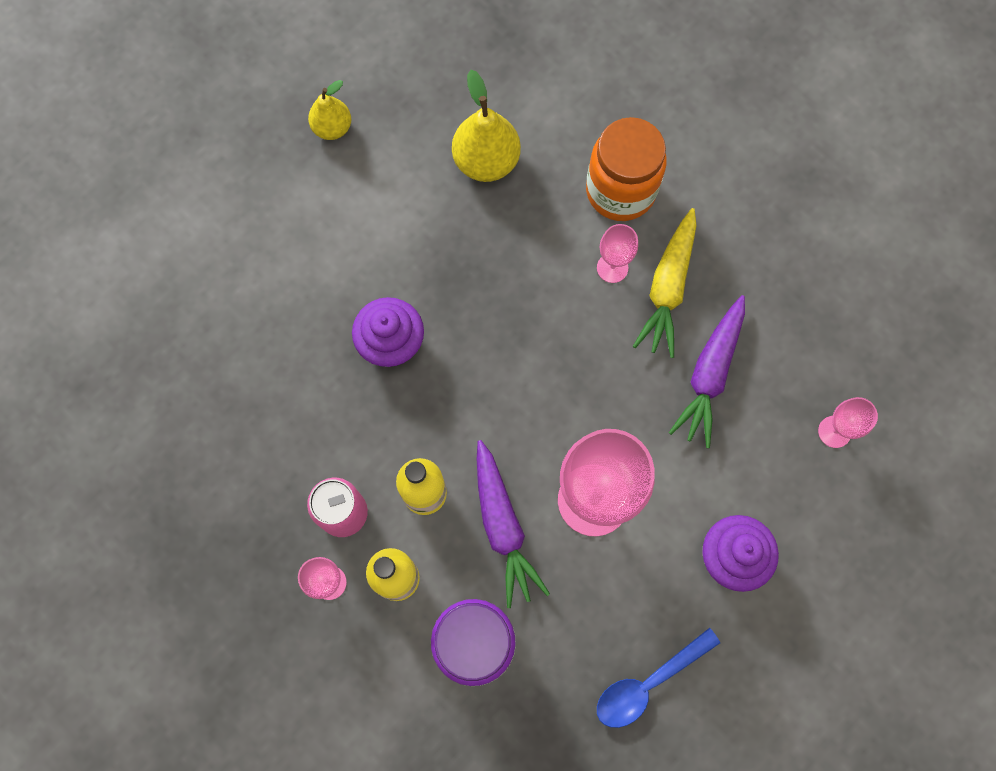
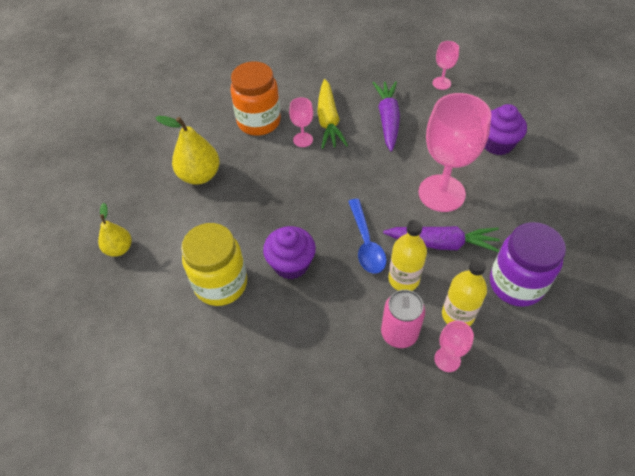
camera: 65 degrees left, 20 degrees down
blue spoon [597,628,720,728] -> blue spoon moved to [348,199,387,274]
yellow carrot [633,208,697,358] -> yellow carrot turned 45 degrees clockwise [317,79,348,149]
purple carrot [669,295,745,448] -> purple carrot turned 135 degrees counterclockwise [373,81,400,152]
none -> yellow jar [181,223,247,306]

